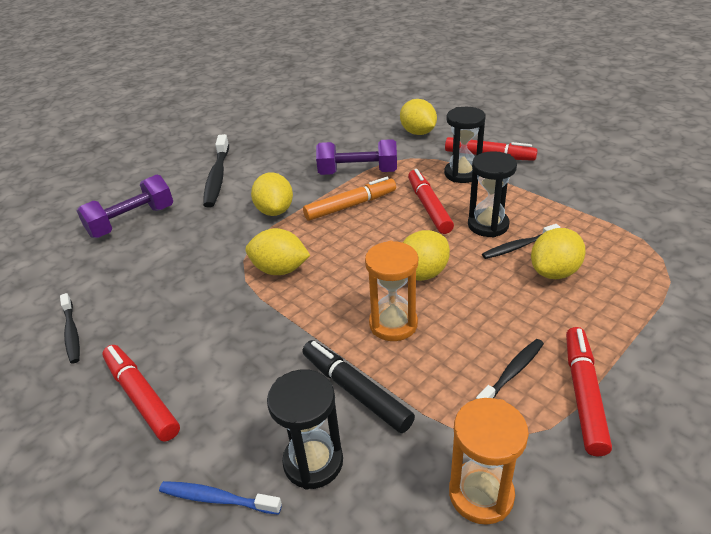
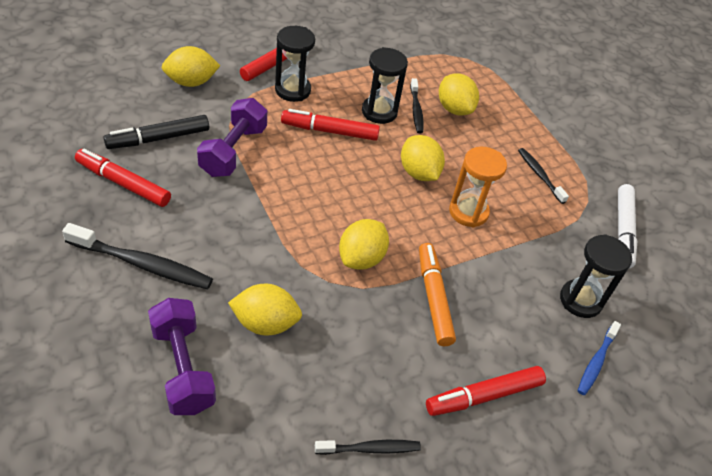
camera: 80 degrees left, 10 degrees up
yellow lemon [251,172,293,216] -> yellow lemon moved to [228,284,302,336]
black marker [302,340,415,433] -> black marker moved to [103,115,209,149]
orange marker [303,177,396,221] -> orange marker moved to [419,243,456,346]
orange hourglass [449,398,529,525] -> white marker [618,184,637,268]
red marker [566,327,612,456] -> red marker moved to [75,149,171,207]

